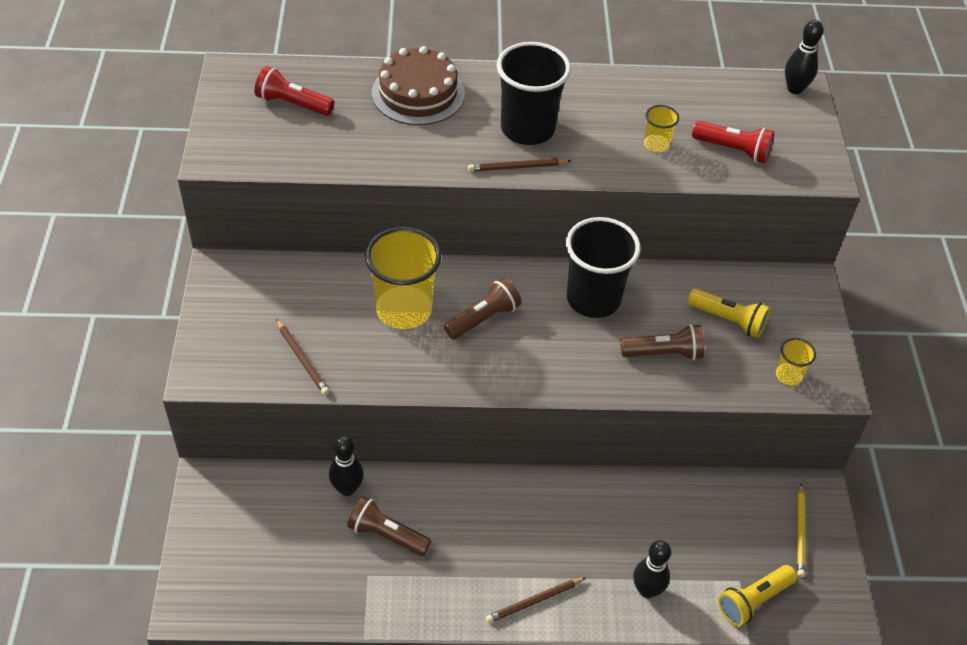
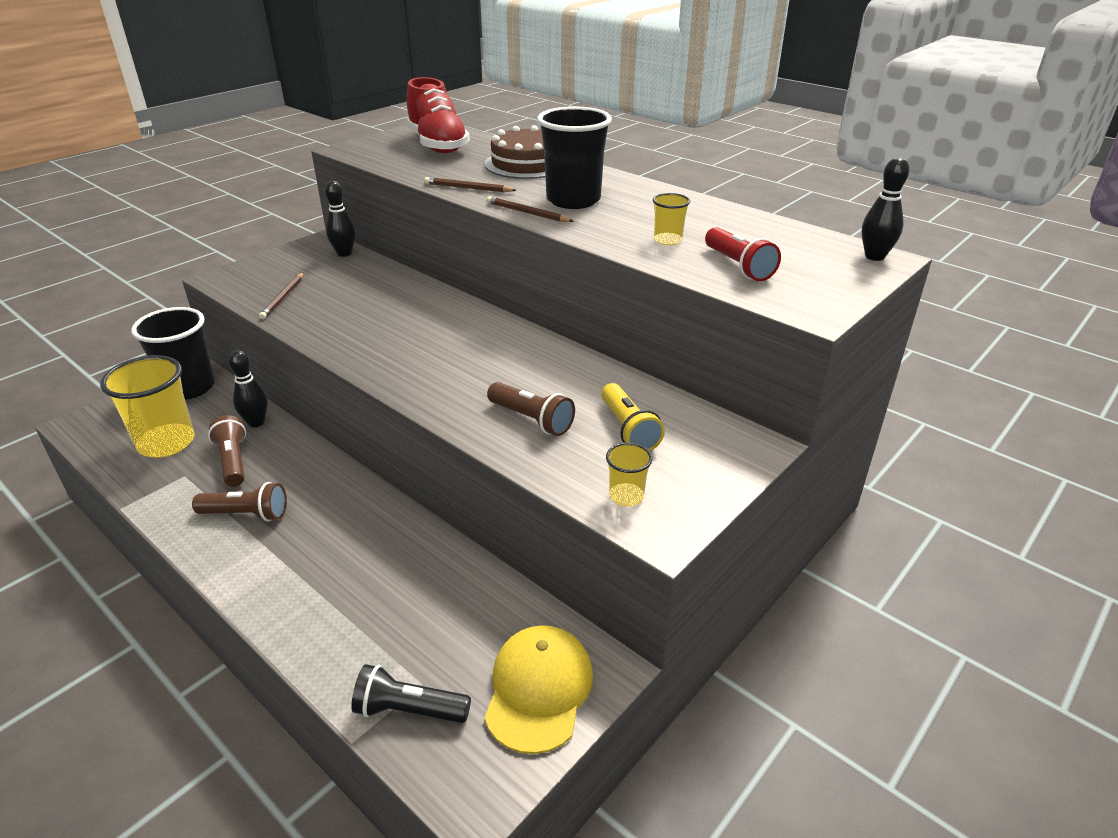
camera: 45 degrees right, 15 degrees down
red flashlight [255,66,334,116] -> red shoe [406,77,470,153]
yellow cup [365,227,441,329] -> yellow cup moved to [100,355,195,458]
brown flashlight [444,278,522,340] -> brown flashlight moved to [192,482,287,521]
brown pencil [486,577,587,623] -> brown pencil moved to [424,177,516,192]
black cup [566,217,641,318] -> black cup moved to [131,307,215,400]
black bowling pin [633,540,671,598] -> black bowling pin moved to [325,181,356,257]
yellow flashlight [718,565,797,626] -> black flashlight [351,664,471,723]
yellow pencil [797,483,805,577] -> yellow cap [484,625,593,754]

